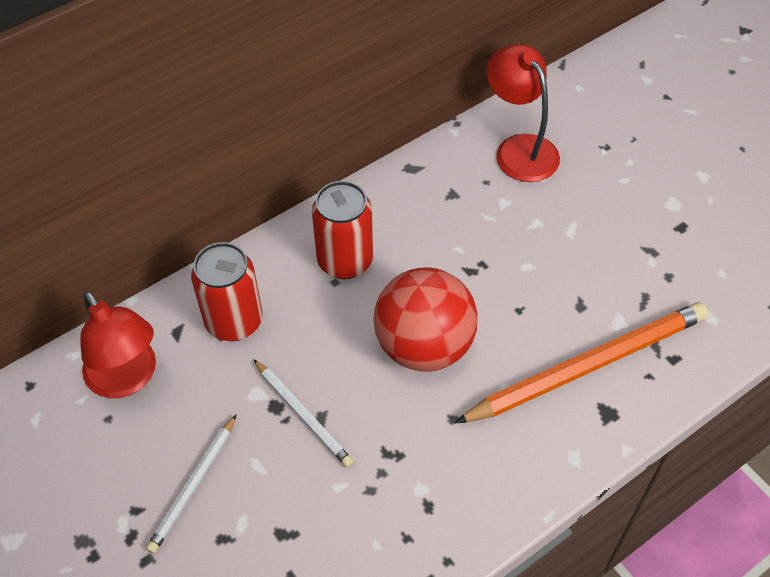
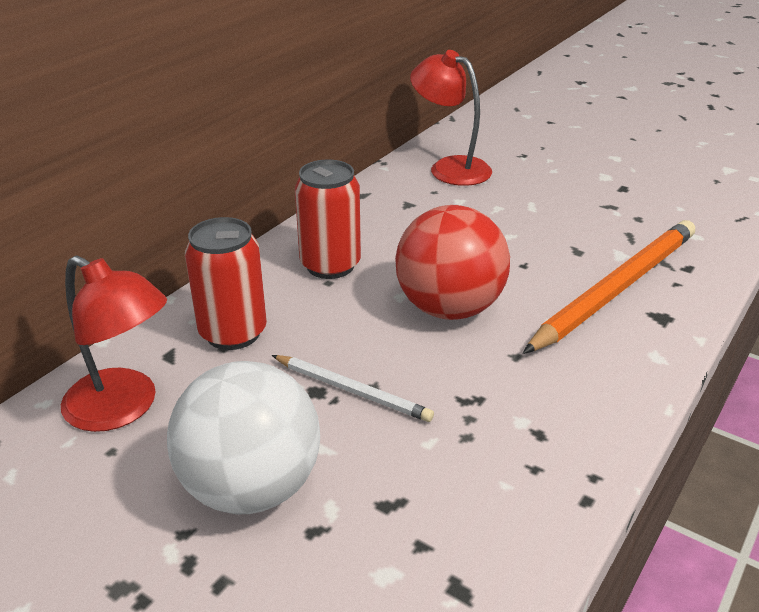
camera: 20 degrees left, 20 degrees down
white pencil [146,414,237,553] -> white ball [167,361,320,514]

